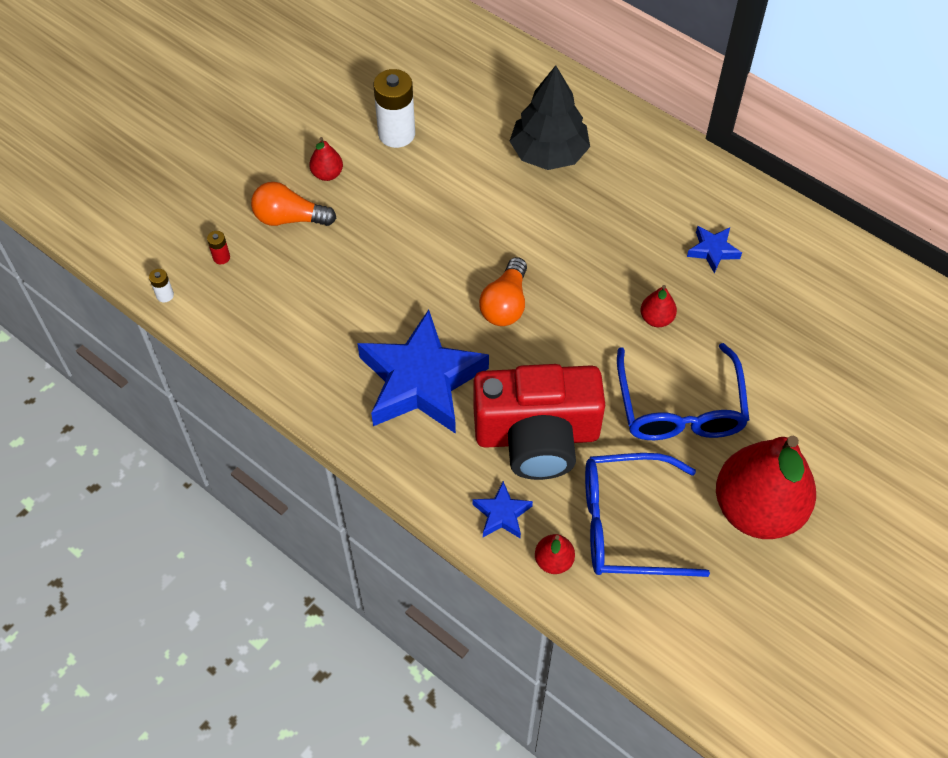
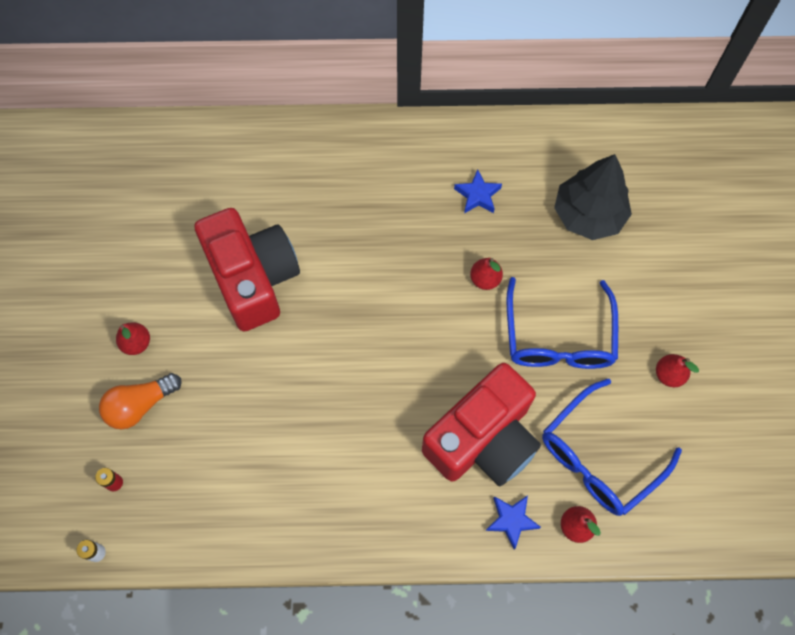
camera: 40 degrees left, 10 degrees up
blue star [357,310,489,434] -> none
white battery [373,69,415,148] -> none
orange light bulb [479,257,527,326] -> none
black tree [510,65,590,170] -> black tree moved to [554,154,632,240]
blue glasses [617,343,749,440] -> blue glasses turned 45 degrees clockwise [506,277,618,369]
red pear [716,436,816,539] -> red pear [656,354,699,387], size x0.41
none -> red camera [194,208,300,331]

